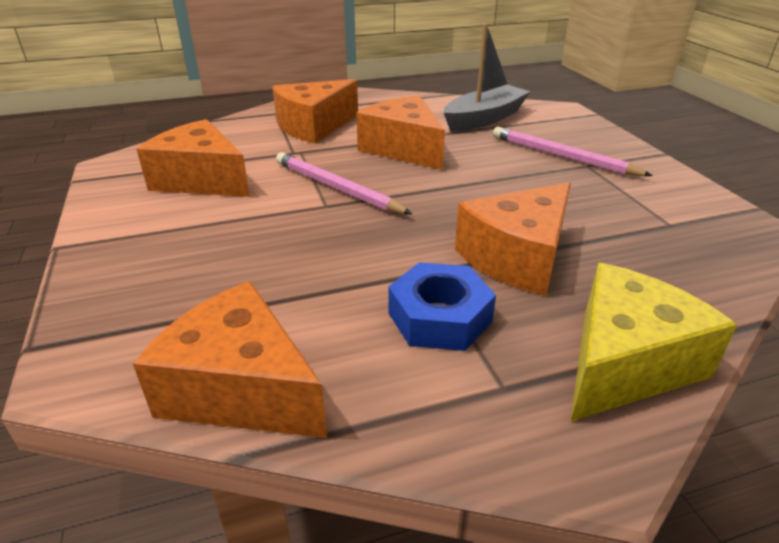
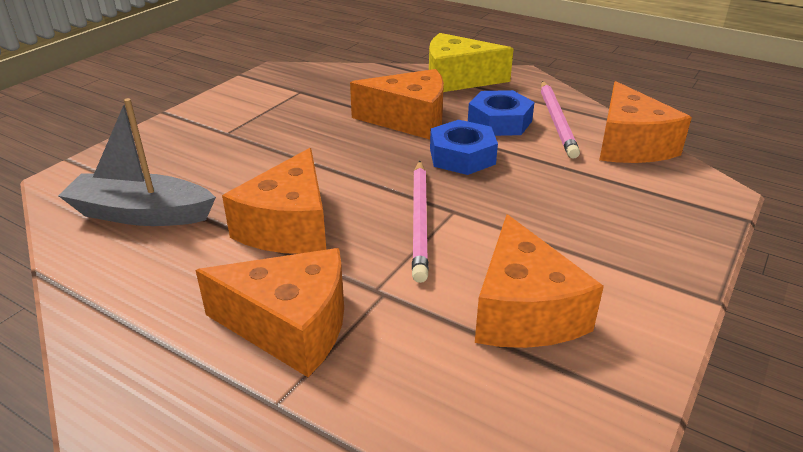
camera: 130 degrees left, 0 degrees up
pink pencil [493,127,653,176] -> pink pencil moved to [541,81,580,159]
none -> blue nut [430,120,498,175]

